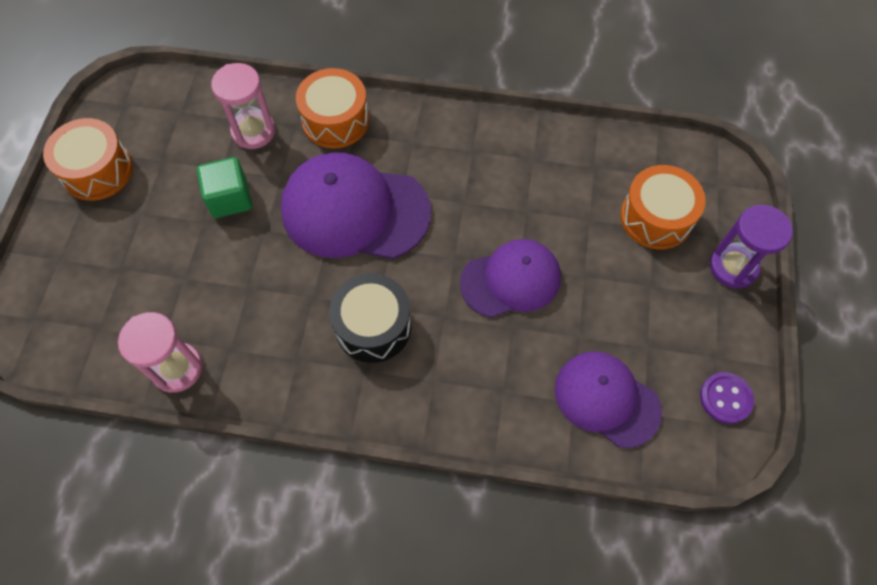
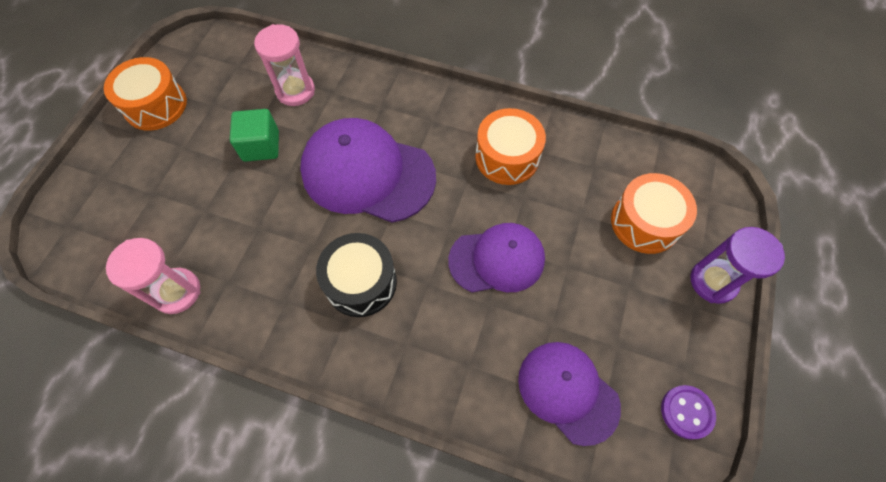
camera: 10 degrees right, 0 degrees up
orange drum [296,68,369,148] -> orange drum moved to [475,108,546,185]

